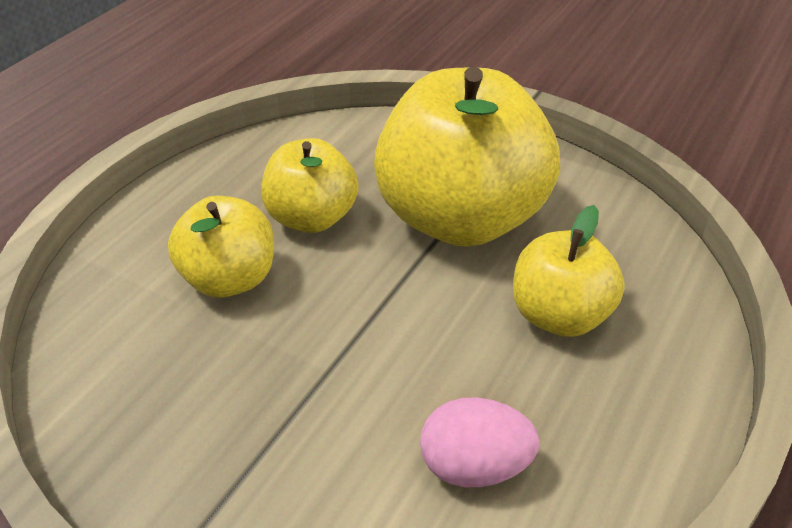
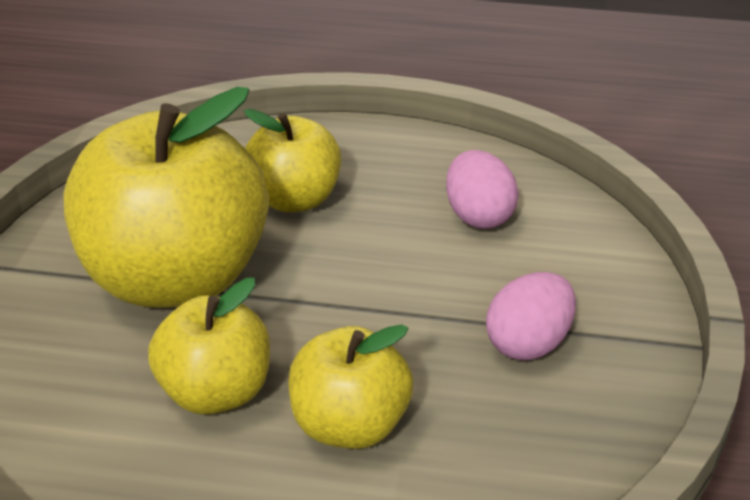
camera: 110 degrees left, 5 degrees down
none -> pink egg [486,272,576,361]

